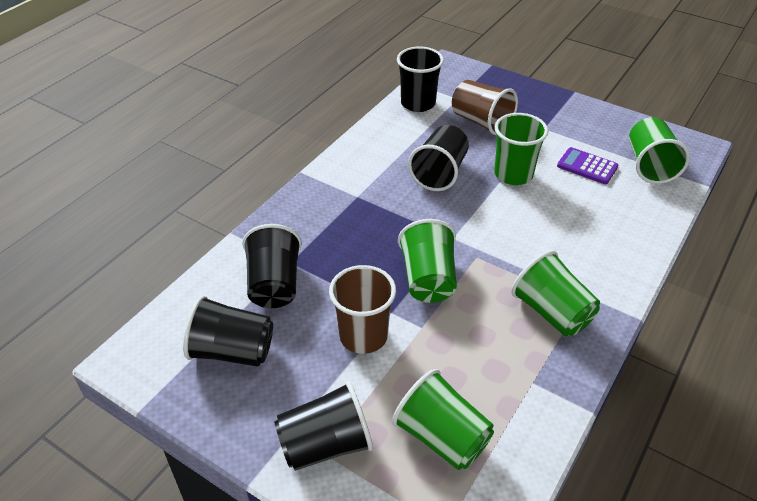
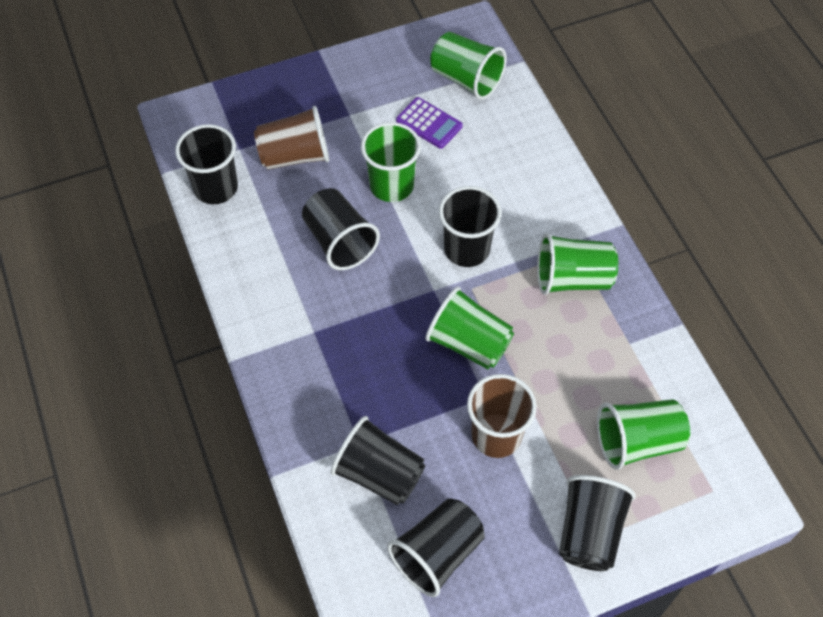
camera: 55 degrees left, 15 degrees up
purple calculator [557,147,618,184] -> purple calculator turned 120 degrees counterclockwise [396,97,463,149]
none -> black cup [439,186,501,267]

